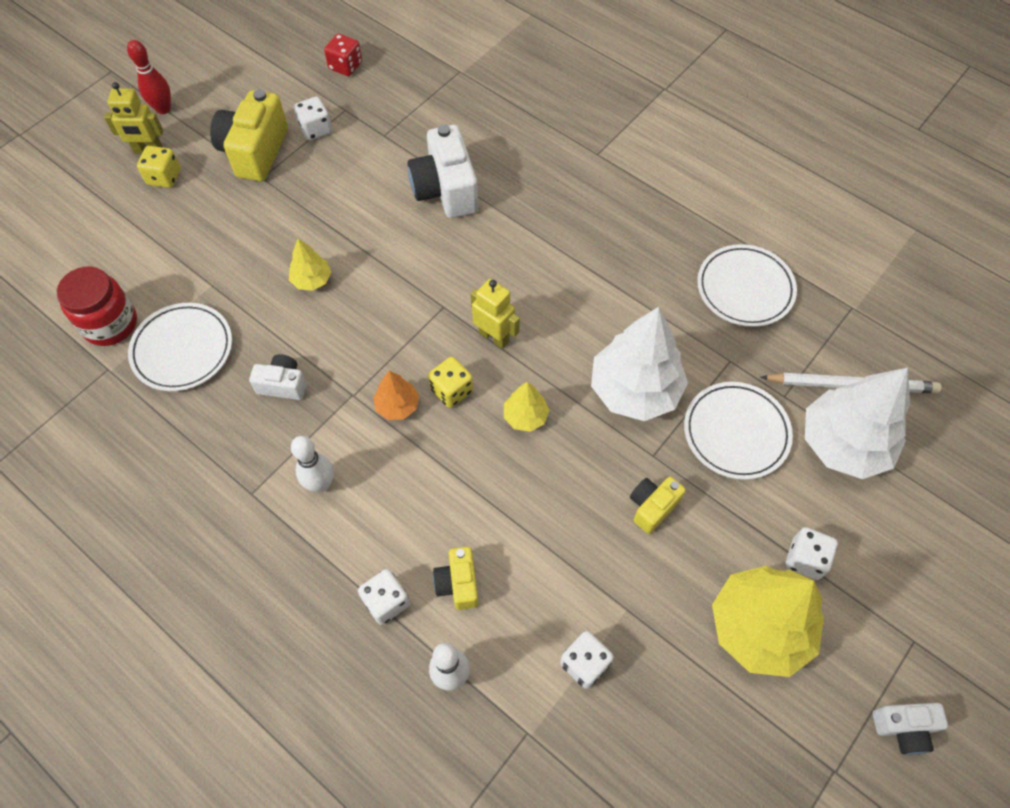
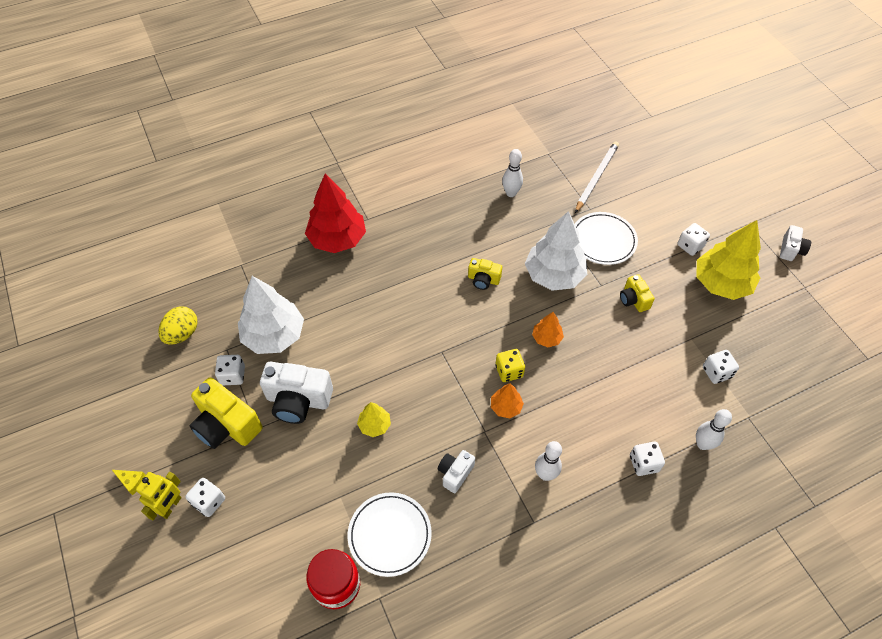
camera: 65 degrees left, 5 degrees down
red bowling pin [127,40,171,114] -> yellow cheese [112,470,145,495]
yellow dice [137,146,181,188] -> white dice [185,478,225,517]
red dice [324,34,362,76] -> yellow egg [158,306,198,345]
white camera [408,124,478,218] -> white camera moved to [260,362,333,424]
yellow camera [433,547,478,610] -> yellow camera moved to [468,258,502,290]
yellow robot [471,279,520,349] -> none
yellow tree [504,382,550,432] -> orange tree [532,312,564,347]
white plate [697,244,797,327] -> white bowling pin [502,149,523,197]
white tree [805,368,910,479] -> white tree moved to [238,276,304,354]
none -> red tree [305,173,366,253]

